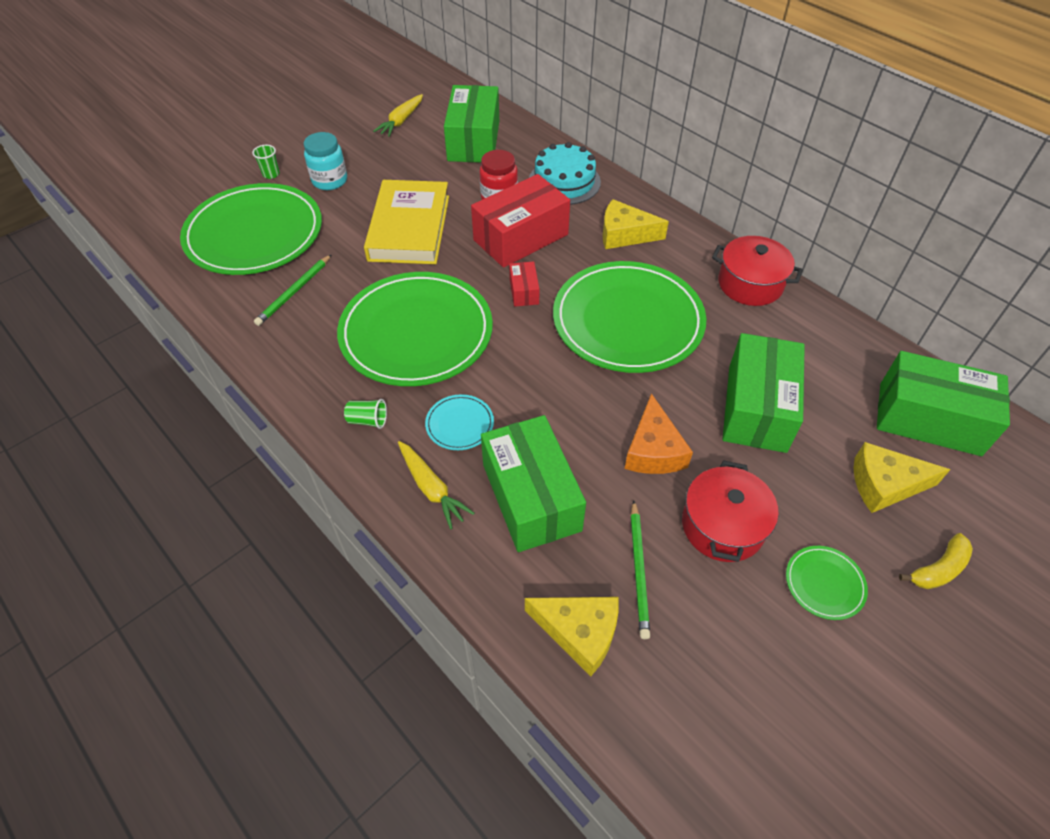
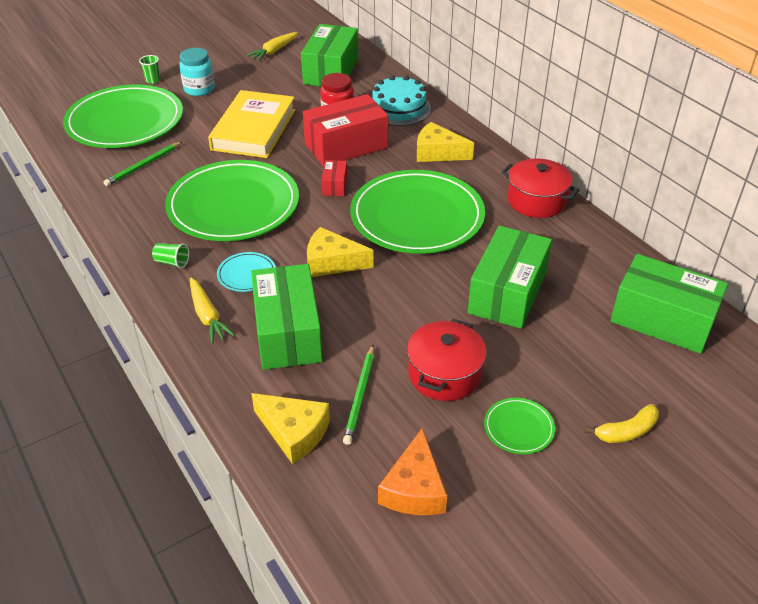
camera: 10 degrees right, 10 degrees down
orange cheese [625,393,693,474] -> orange cheese moved to [378,428,447,515]
yellow cheese [854,442,950,513] -> yellow cheese moved to [307,227,374,277]

